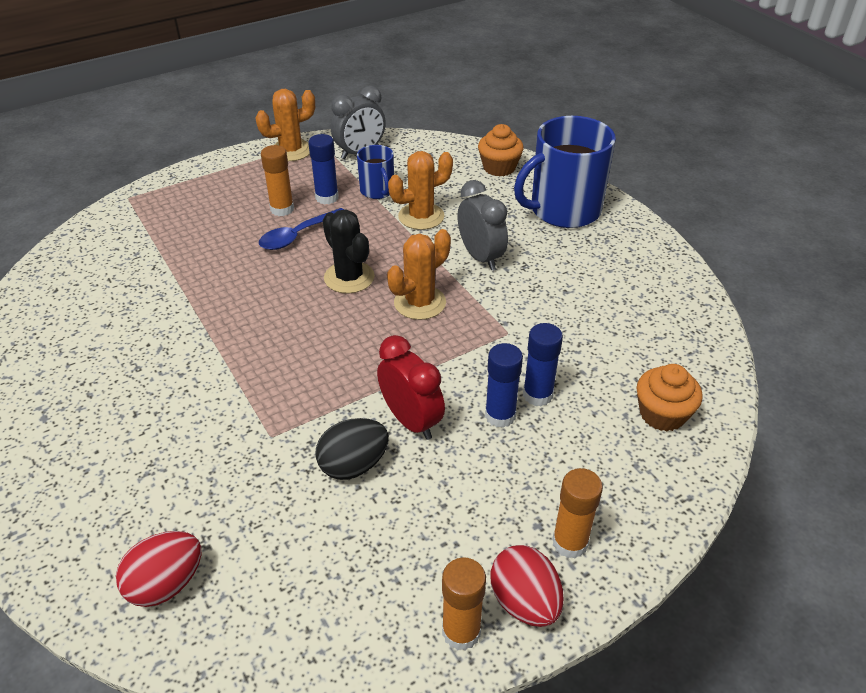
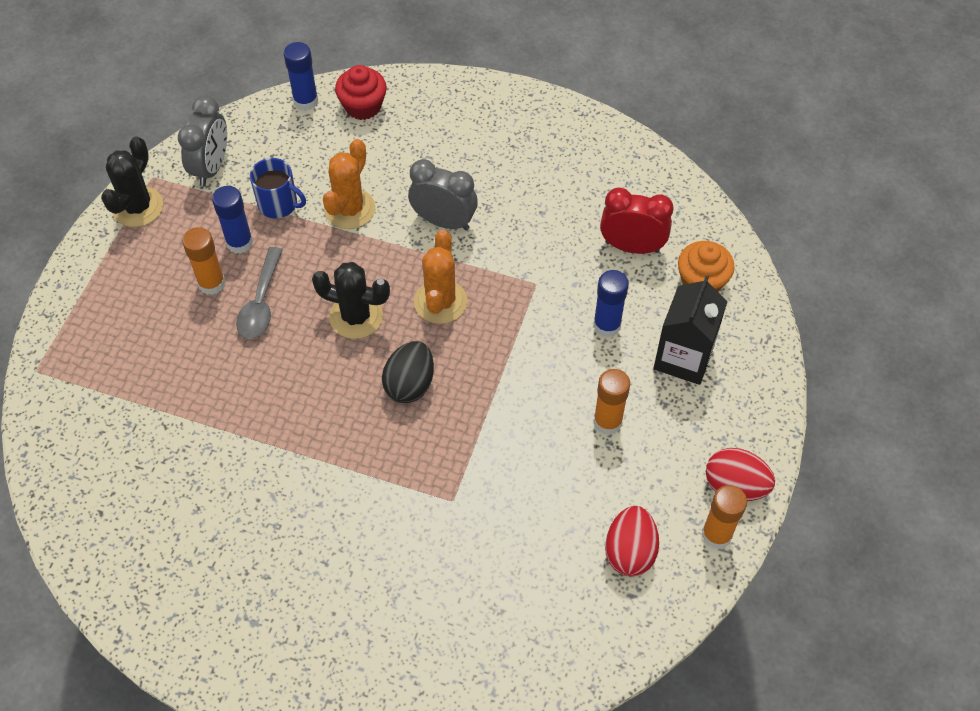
camera: 40 degrees left, 15 degrees up
red egg [116,531,201,607] -> red egg moved to [605,506,659,577]
orange cactus [256,89,315,161] -> black cactus [101,136,163,227]
blue spoon [259,208,344,250] -> grey spoon [236,247,283,339]
black egg [316,418,389,480] -> black egg moved to [382,341,434,403]
red clock [377,335,445,440] -> red clock moved to [600,188,673,254]
orange cupcake [478,124,524,177] -> red cupcake [335,65,387,120]
blue glue stick [485,343,523,428] -> blue glue stick moved to [284,42,318,111]
blue mug [514,116,616,228] -> none
orange glue stick [552,468,603,559] -> orange glue stick moved to [593,369,630,435]
none -> black carton [653,276,727,385]

